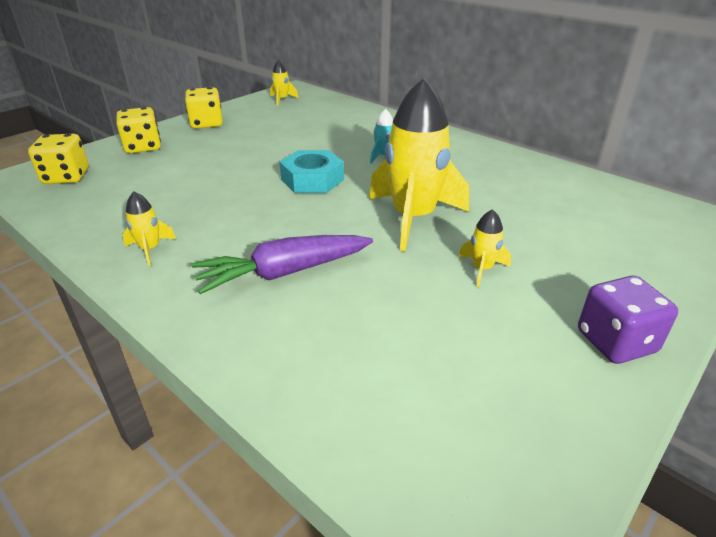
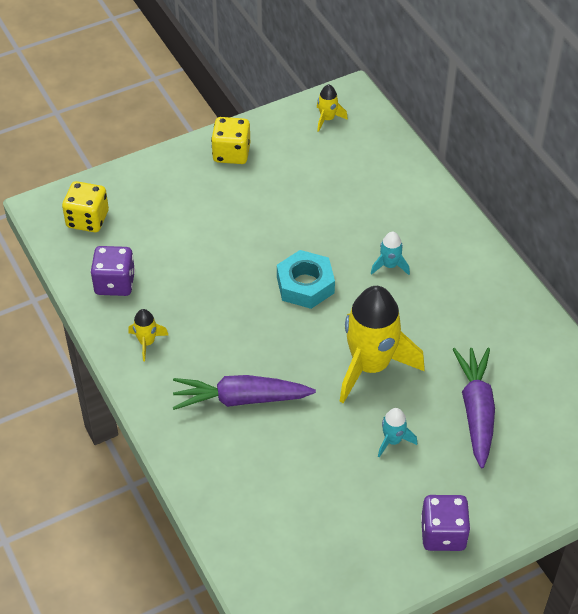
camera: 20 degrees right, 15 degrees up
yellow dice [117,107,161,153] -> none
yellow rocket [459,209,511,287] -> turquoise rocket [378,408,417,458]
none -> purple dice [91,246,135,296]
none -> purple carrot [453,348,495,468]

